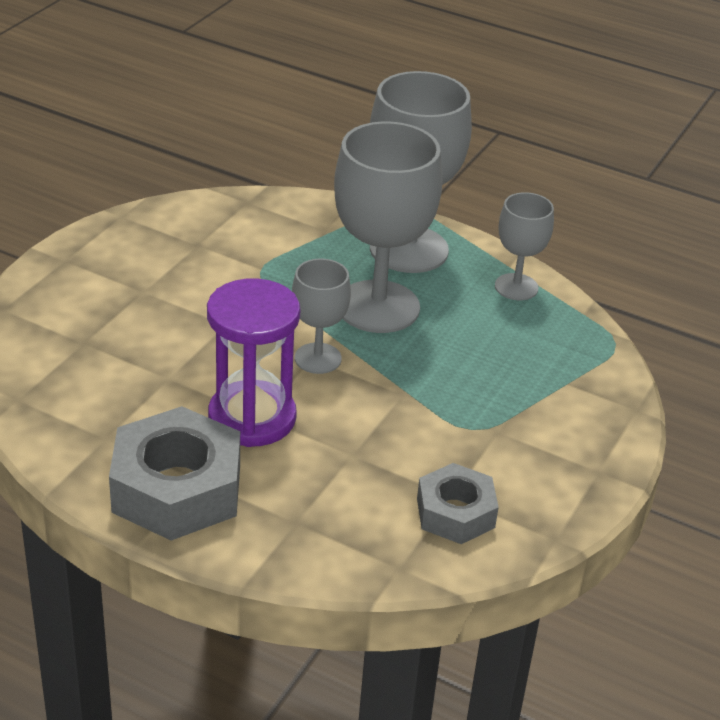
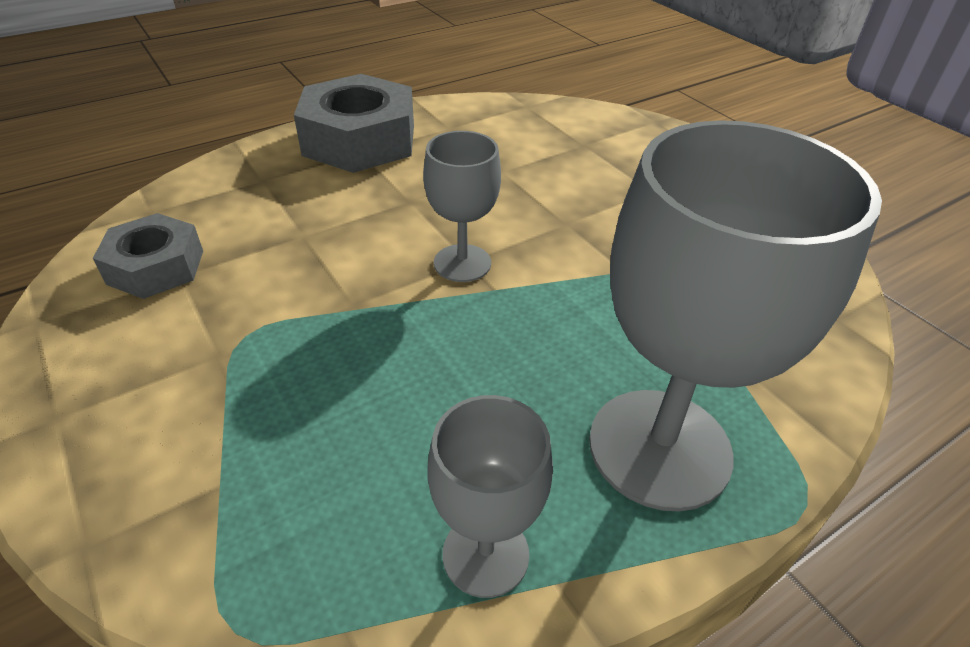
camera: 120 degrees right, 5 degrees up
purple hourglass [207,278,300,447] -> none
grey goblet [334,121,442,333] -> none

